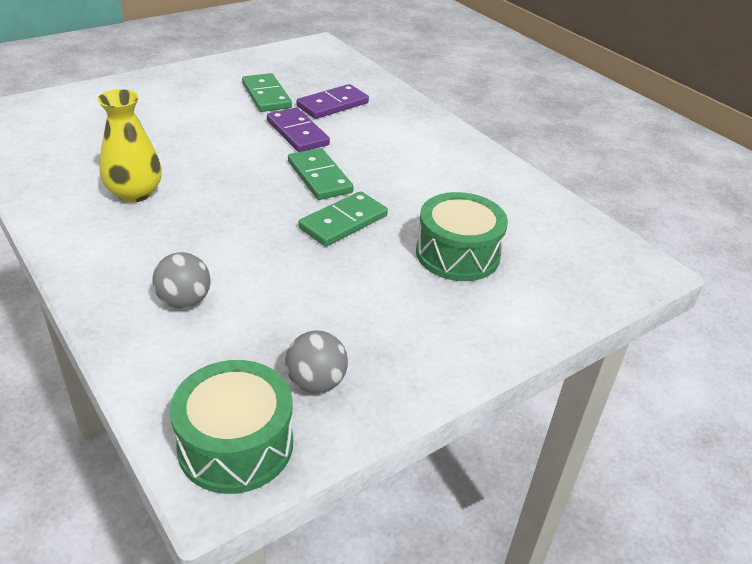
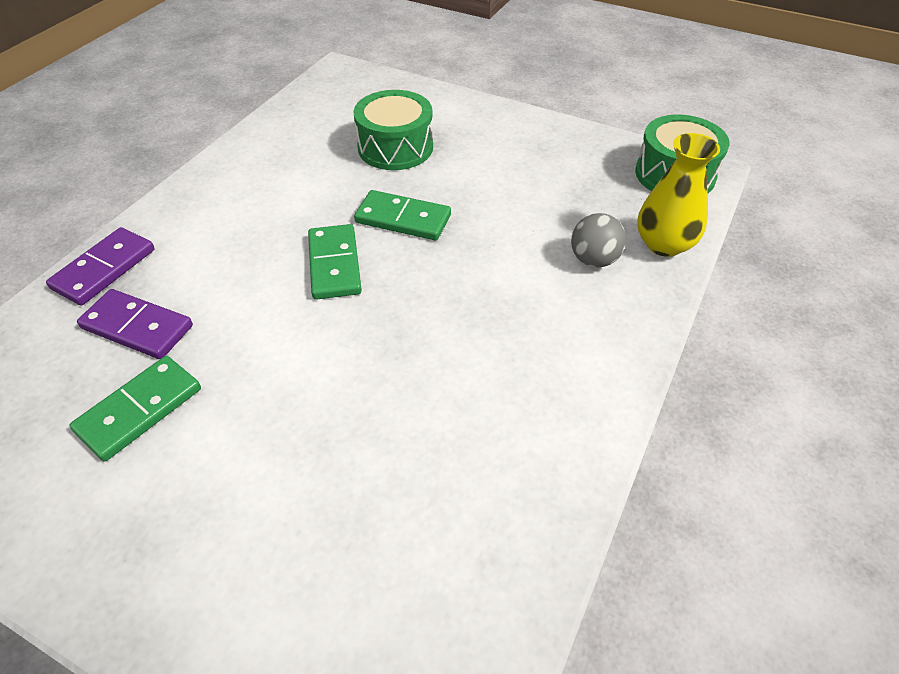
camera: 115 degrees left, 10 degrees up
yellow vase [97,89,162,202] -> yellow vase moved to [637,133,720,257]
purple domino [267,107,330,152] -> purple domino moved to [46,227,155,306]
grey ball [285,331,348,393] -> none
green domino [288,148,354,200] -> green domino turned 45 degrees counterclockwise [308,224,362,300]

